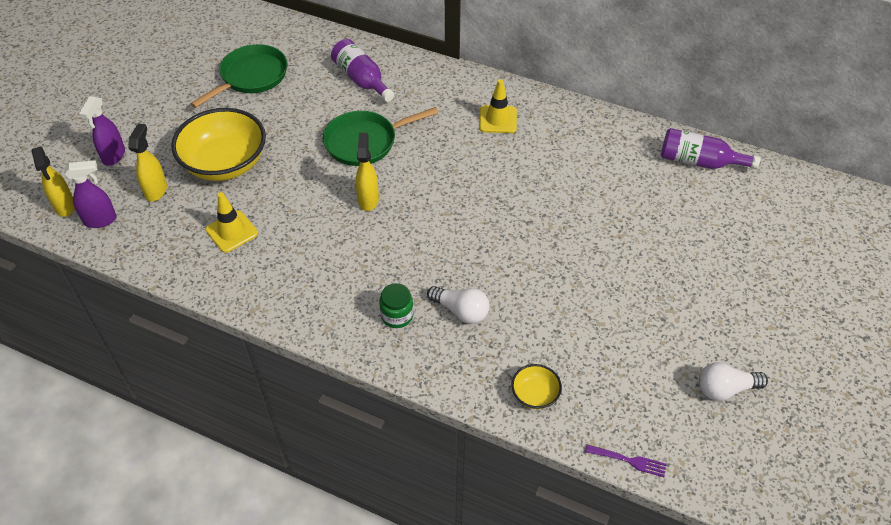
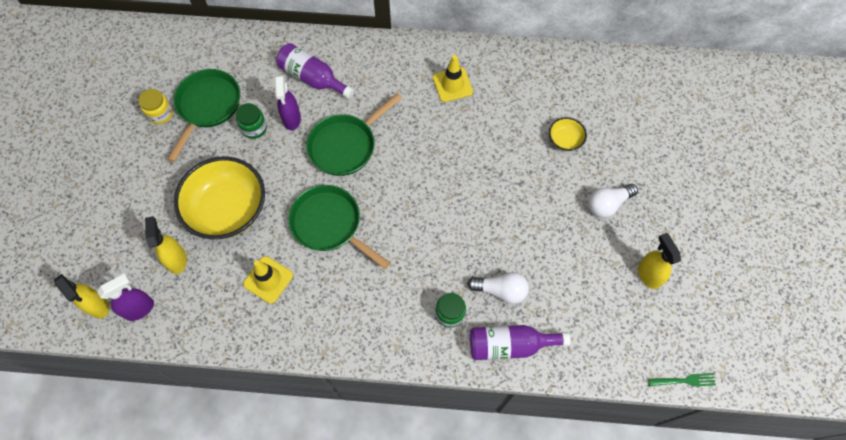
camera: 20 degrees left, 15 degrees up
purple spray bottle [79,96,125,166] -> purple spray bottle moved to [275,75,301,130]
yellow spray bottle [356,133,379,211] -> yellow spray bottle moved to [638,233,681,289]
yellow bowl [511,364,562,409] -> yellow bowl moved to [549,117,587,151]
purple fork [585,444,667,477] -> green fork [648,373,716,387]
purple bottle [661,128,760,169] -> purple bottle moved to [470,325,571,360]
white light bulb [699,362,768,401] -> white light bulb moved to [588,184,638,218]
none -> yellow jar [139,89,173,124]
none -> green jar [236,103,267,139]
none -> green pan [288,185,390,269]

